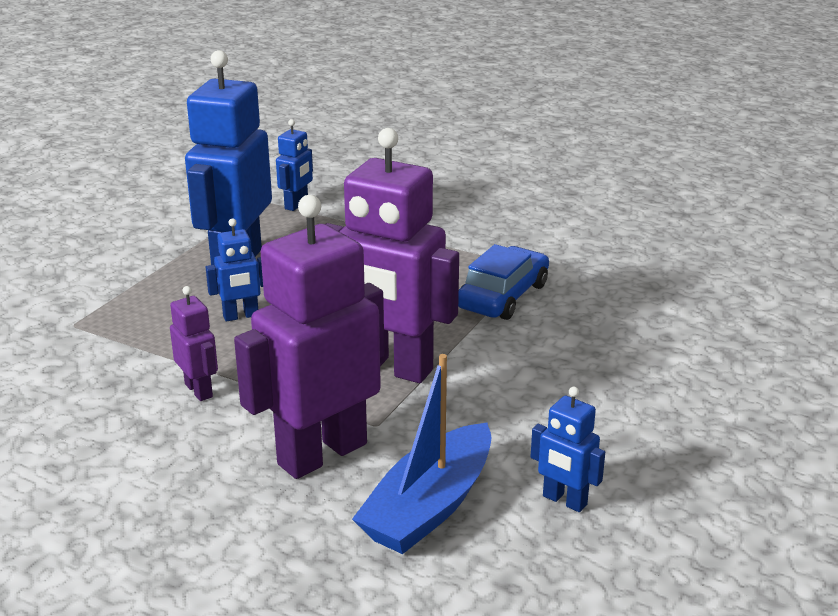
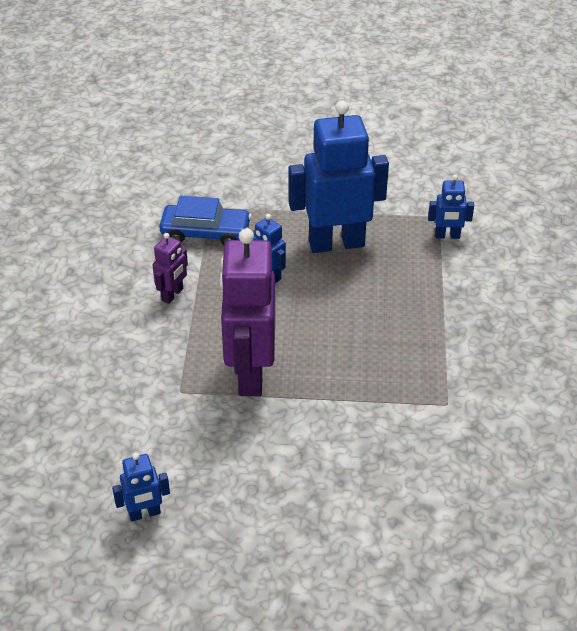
camera: 65 degrees right, 15 degrees up
purple robot [234,195,384,479] -> none
blue boat [352,354,491,554] -> none
blue car [458,244,549,320] -> blue car moved to [159,196,252,245]
blue robot [531,387,605,512] -> blue robot turned 120 degrees counterclockwise [112,452,170,522]

